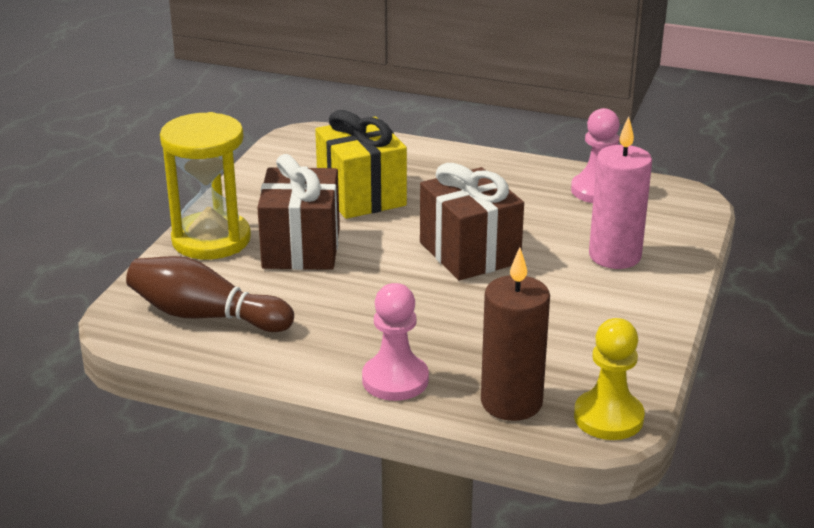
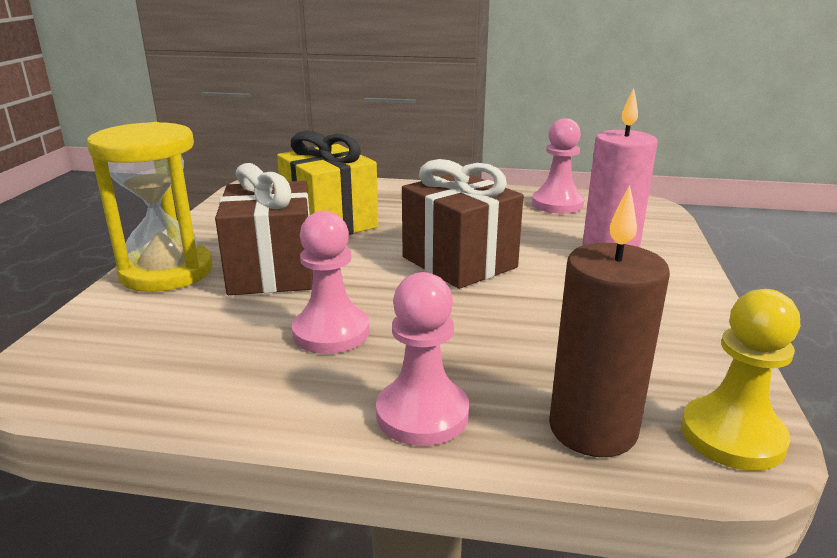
camera: 10 degrees left, 5 degrees down
brown bowling pin [126,256,294,332] -> none
none -> pink pawn [292,211,369,354]

